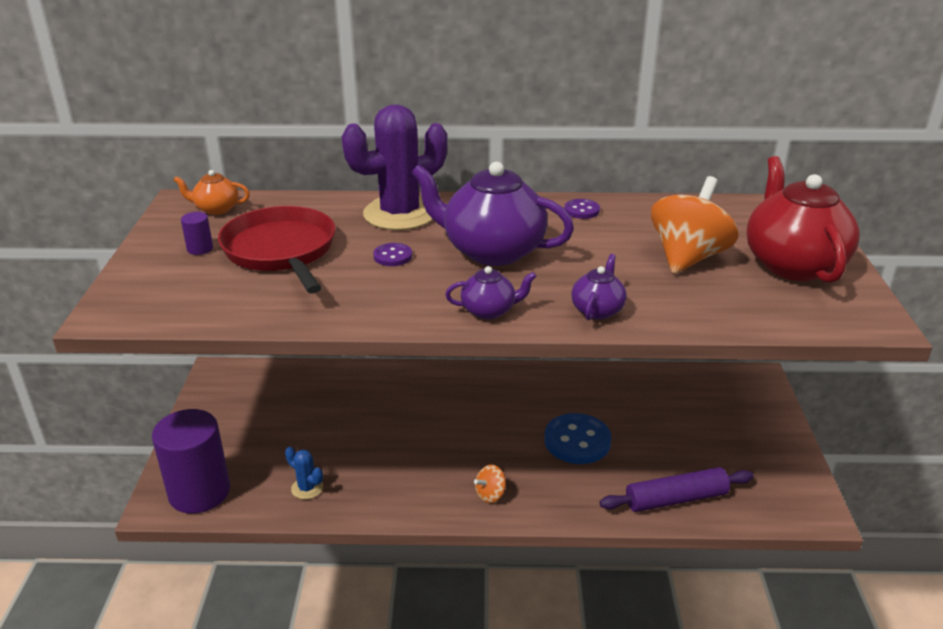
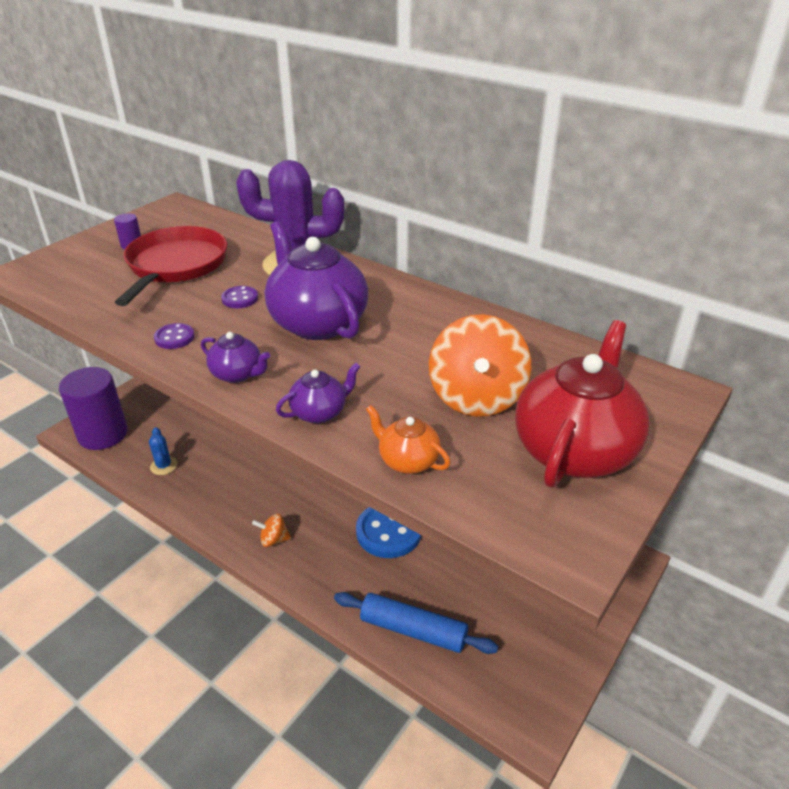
camera: 35 degrees right, 5 degrees up
orange teapot [173,170,250,215] -> orange teapot moved to [366,405,450,474]
purple button [565,199,600,219] -> purple button moved to [154,323,194,349]
purple rolling pin [599,467,754,512] -> blue rolling pin [334,592,498,654]
orange spinning top [651,176,739,274] -> orange spinning top turned 120 degrees clockwise [429,314,531,417]

